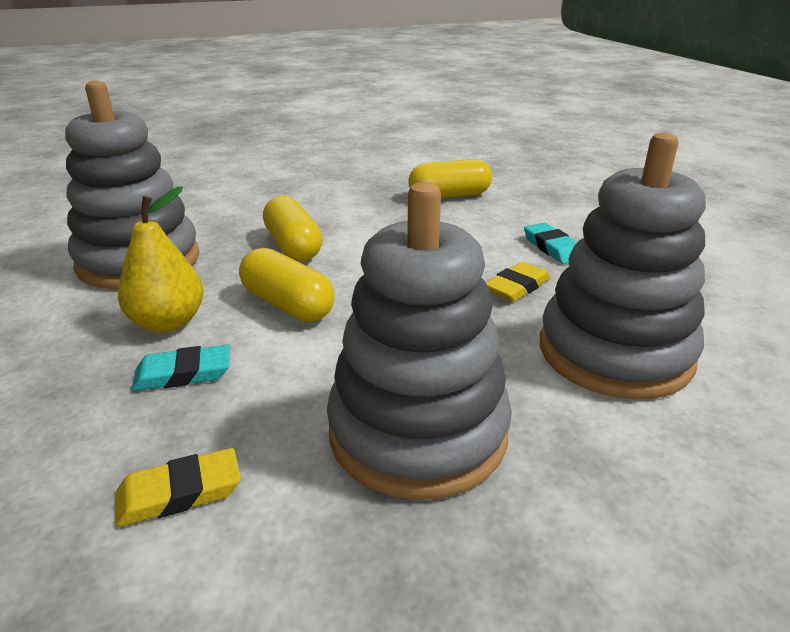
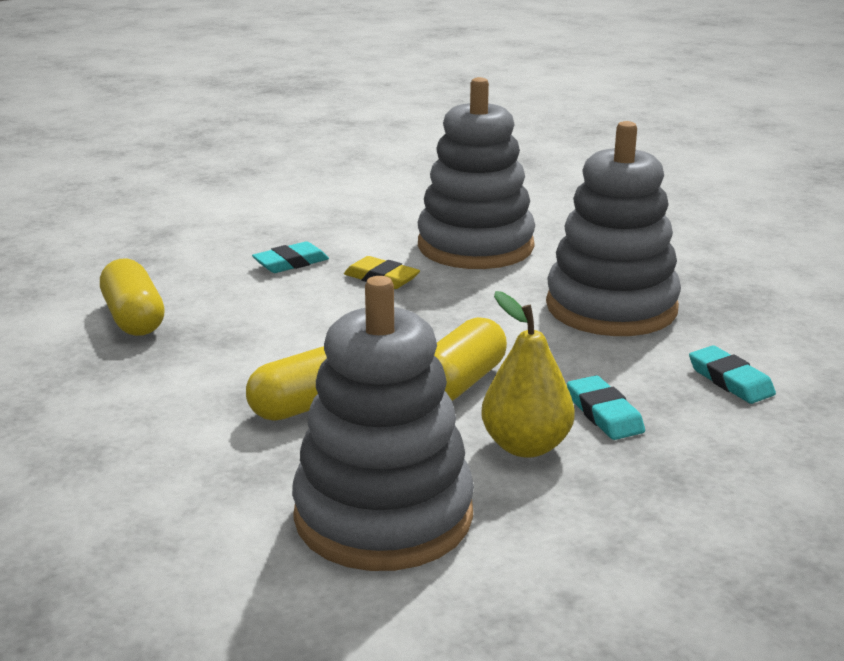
camera: 100 degrees left, 5 degrees down
yellow eraser [116,448,241,527] -> turquoise eraser [689,345,776,404]

